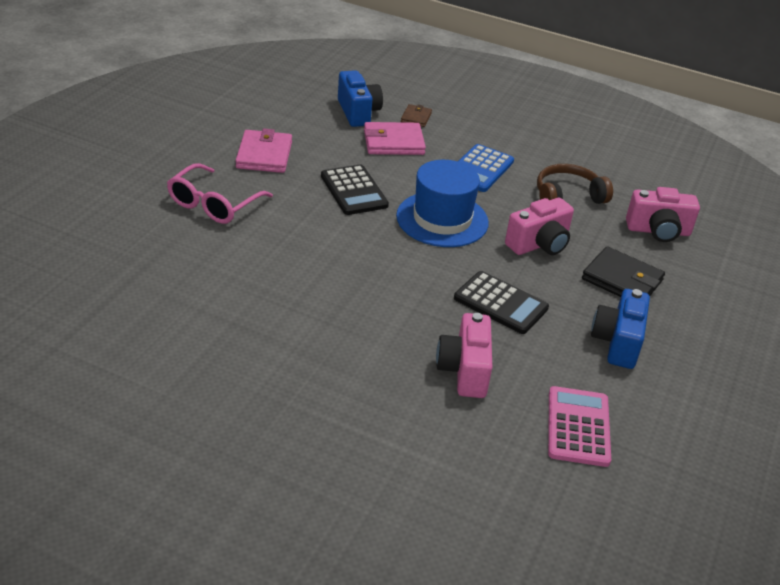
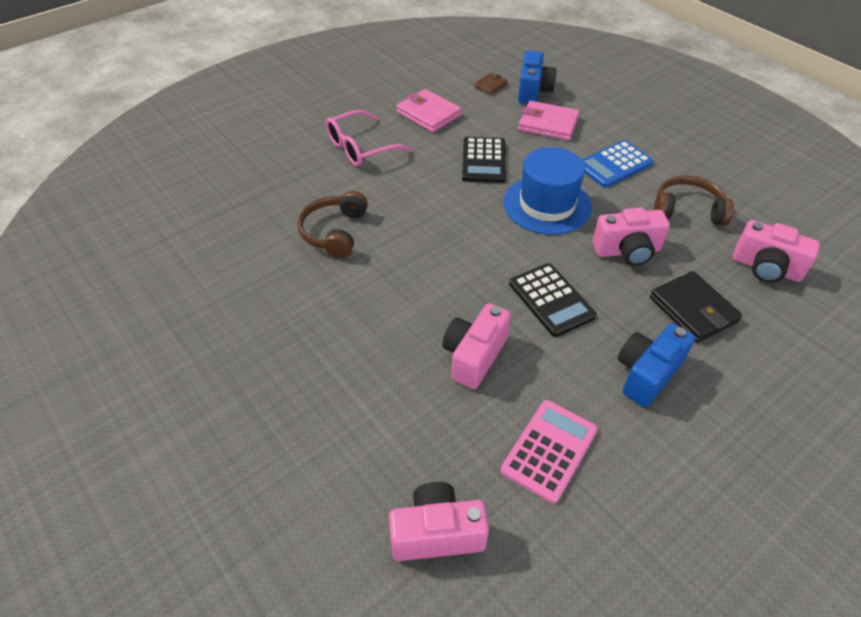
camera: 30 degrees right, 10 degrees up
pink wallet [235,128,292,173] -> pink wallet turned 75 degrees counterclockwise [396,89,462,132]
brown wallet [401,104,432,127] -> brown wallet moved to [474,73,508,95]
none -> brown headphones [297,191,368,258]
none -> pink camera [389,482,489,561]

